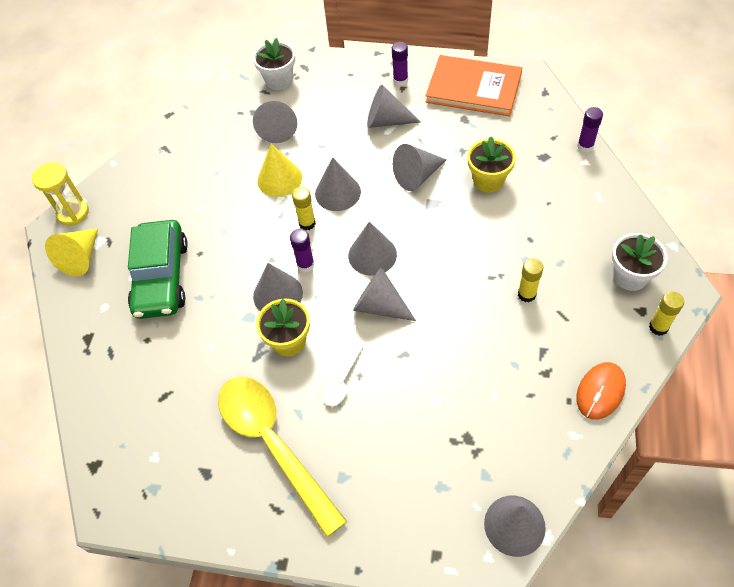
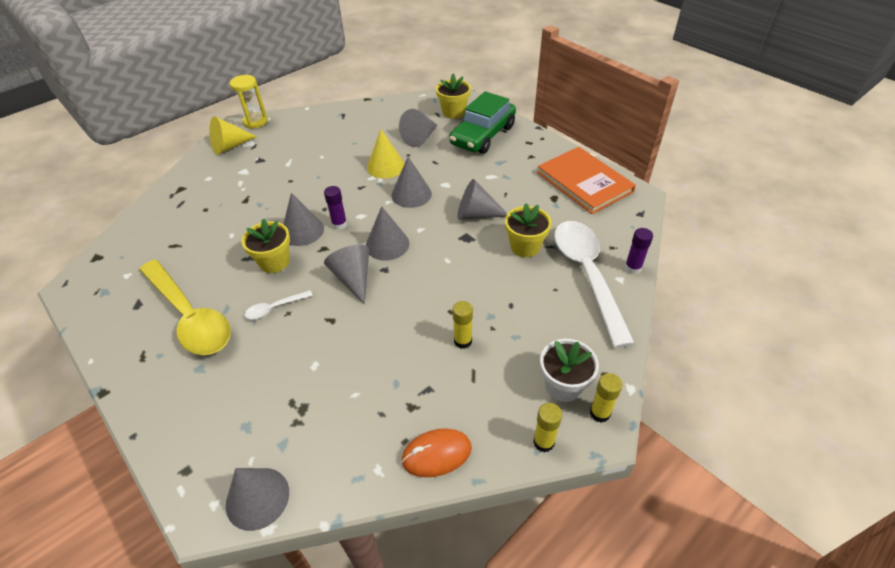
camera: 35 degrees right, 10 degrees down
green car [128,220,188,319] -> green car moved to [449,91,516,154]
yellow spoon [218,377,347,537] -> yellow spoon turned 135 degrees clockwise [139,260,231,355]
white flower pot [253,38,295,90] -> yellow flower pot [436,74,471,119]
yellow glue stick [292,187,316,230] -> yellow glue stick moved to [590,373,622,423]
grey cone [367,85,421,128] -> none
purple glue stick [392,42,408,86] -> none
none -> white spoon [554,221,635,348]

